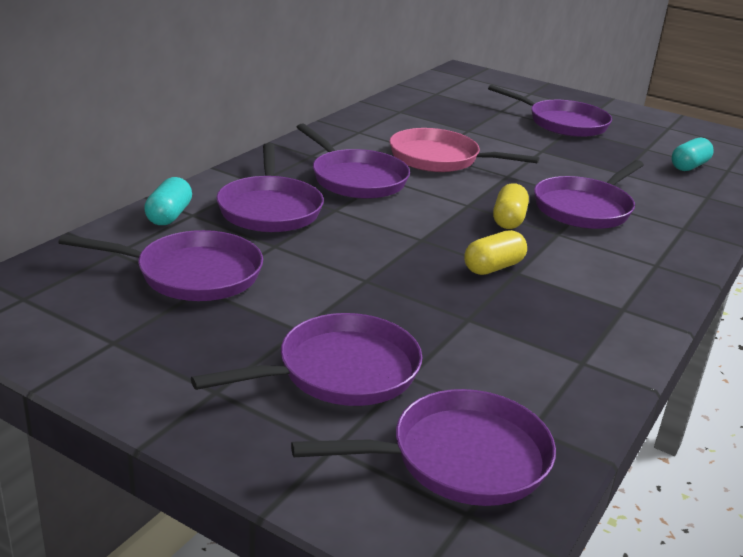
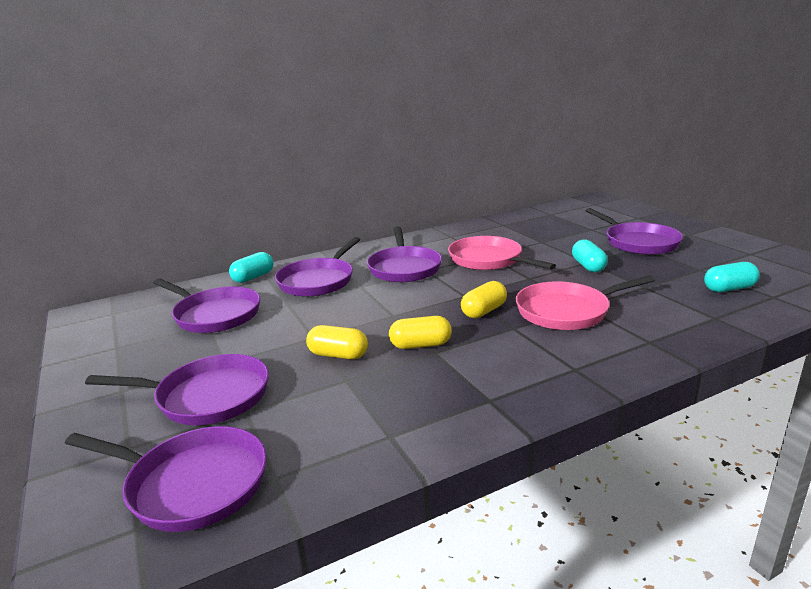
camera: 35 degrees right, 5 degrees down
purple pan [534,160,644,229] -> pink pan [516,275,655,330]
none -> yellow capsule [306,325,368,359]
none -> turquoise capsule [572,239,608,272]

